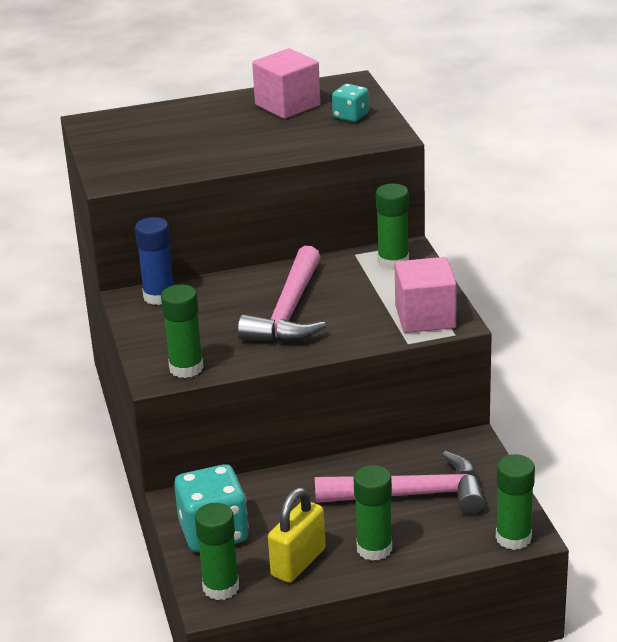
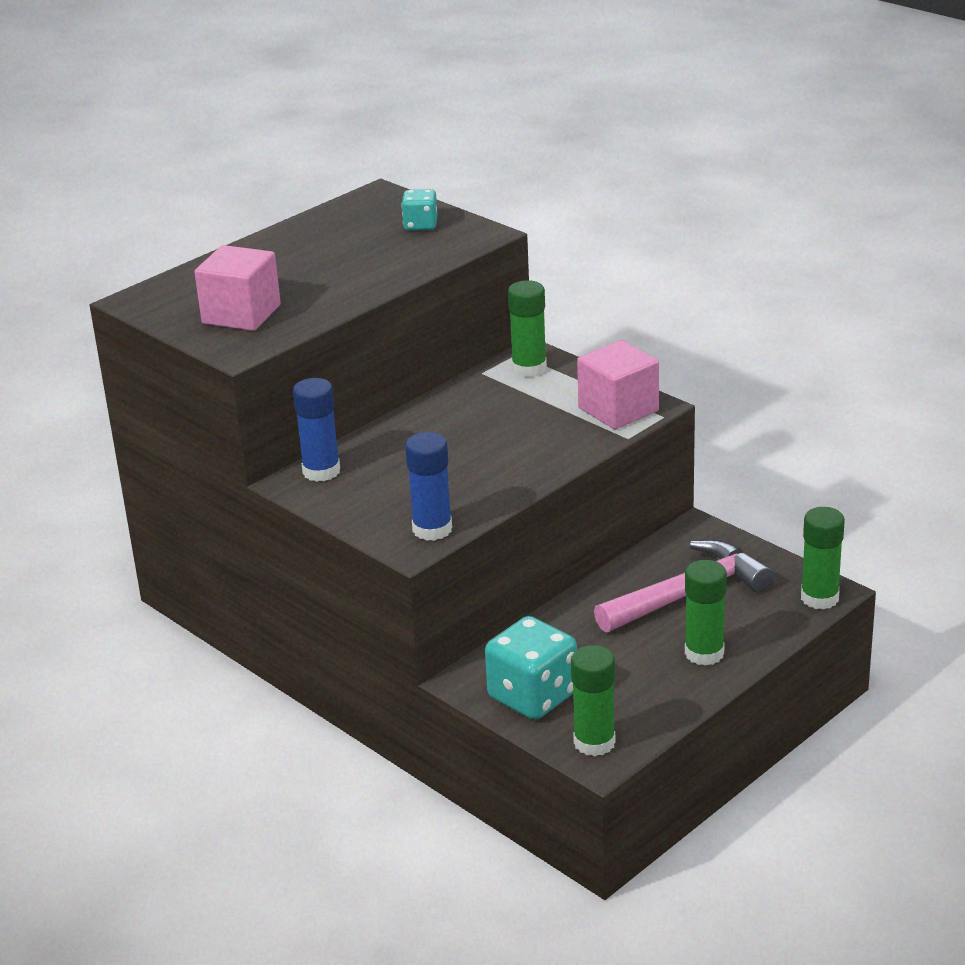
camera: 30 degrees left, 0 degrees up
green glue stick [161,284,204,378] -> blue glue stick [405,432,452,541]
pink hammer [238,246,326,343] -> none
pink cube [252,48,321,119] -> pink cube moved to [195,245,281,331]
yellow padlock [268,487,326,583] -> none

